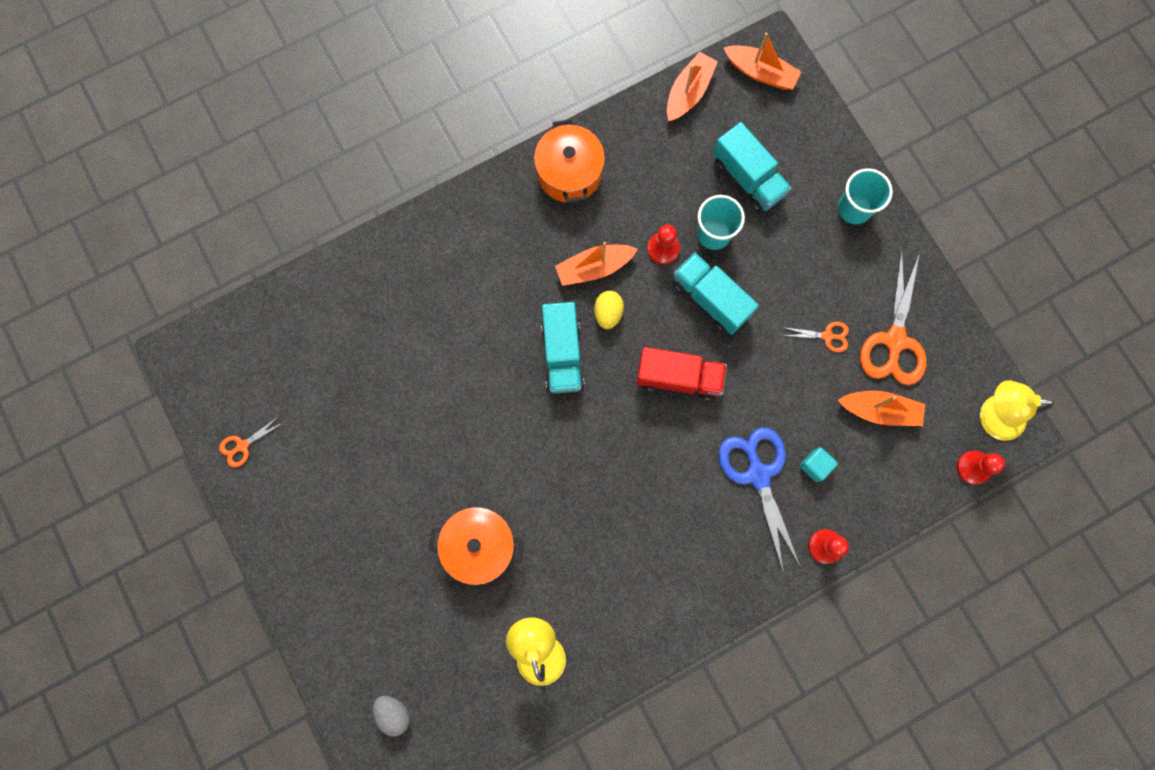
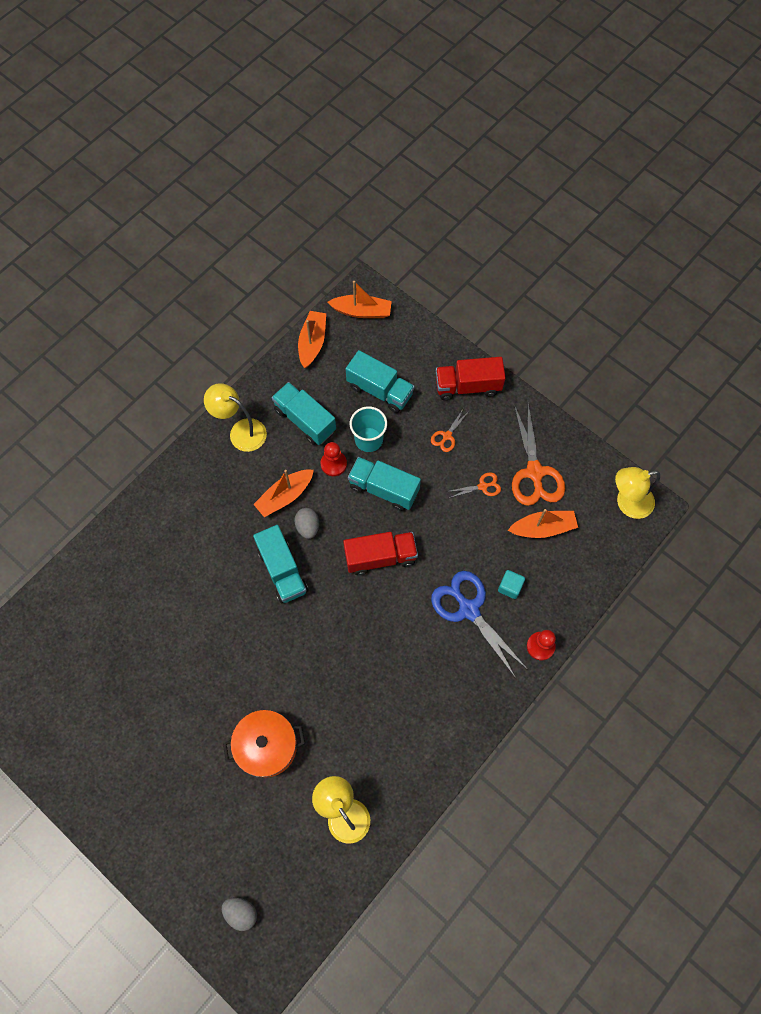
camera: 20 degrees left, 10 degrees down
orange scissors [219,416,283,467] -> orange scissors moved to [431,408,469,452]
orange pot [534,119,605,203] -> yellow lamp [204,383,267,452]
yellow egg [594,291,624,329] -> grey egg [294,508,319,539]
turquoise cup [838,168,893,224] -> red truck [436,357,506,400]
red pawn [957,451,1005,484] -> none
none -> turquoise truck [272,382,336,445]

